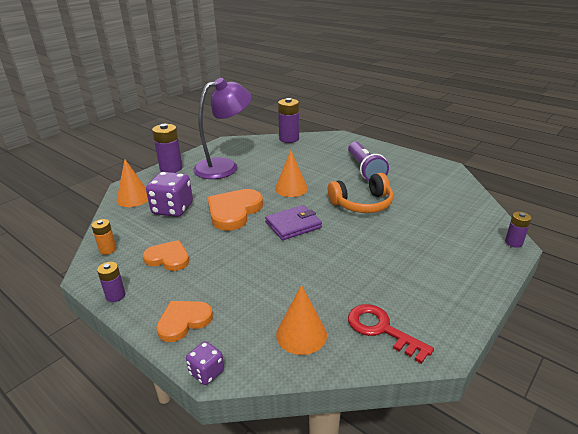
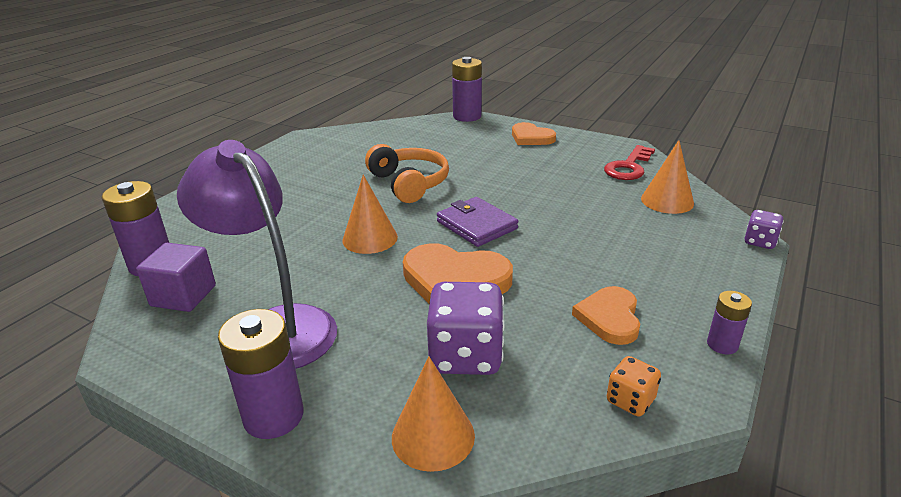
camera: 100 degrees left, 0 degrees up
orange battery [91,219,117,255] -> orange dice [607,356,661,417]
orange heart [156,301,213,342] -> orange heart moved to [512,122,556,145]
purple flashlight [348,142,389,181] -> none
purple battery [505,212,531,248] -> purple battery [452,57,482,122], size x1.79
none -> purple cube [136,243,216,312]

